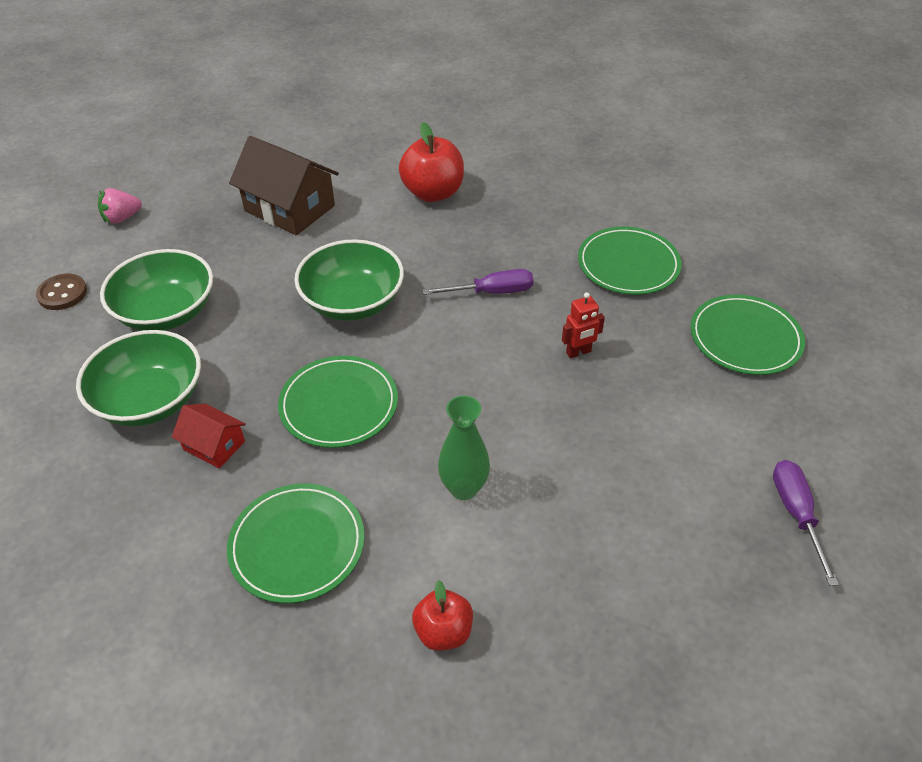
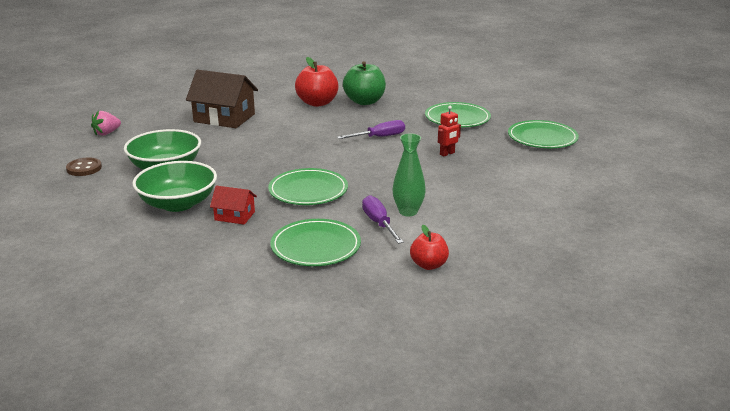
camera: 15 degrees left, 20 degrees down
green bowl [294,239,404,321] -> none
purple screwdriver [773,460,839,586] -> purple screwdriver moved to [362,195,404,244]
none -> green apple [343,61,386,105]

